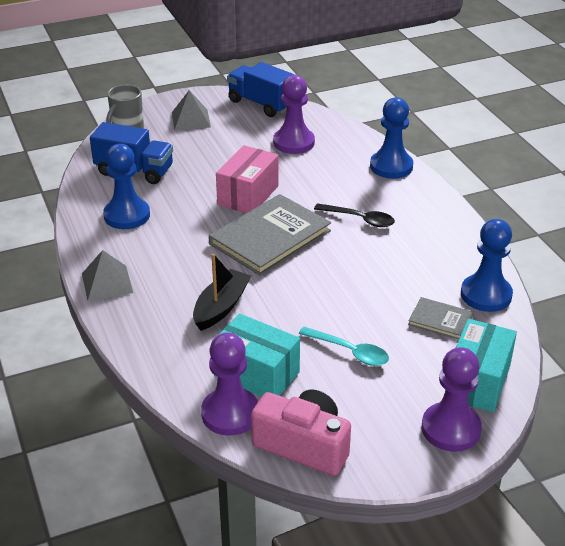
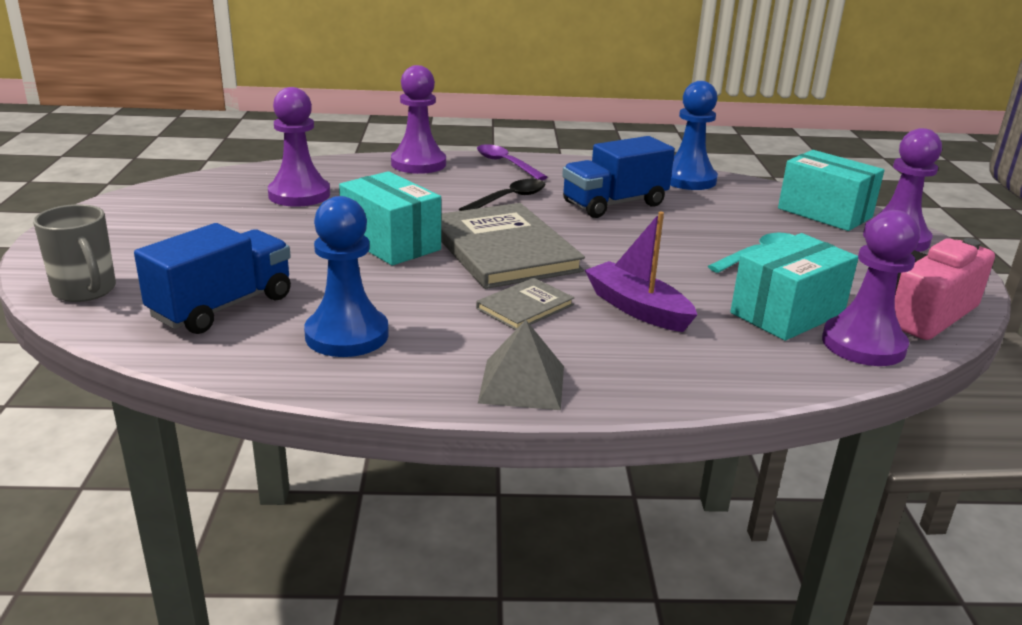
camera: 70 degrees left, 10 degrees down
grey pyramid [172,90,211,130] -> none
black boat [193,254,251,331] -> purple boat [585,212,697,332]
pink box [216,145,278,213] -> turquoise box [339,171,441,266]
blue truck [227,62,295,117] -> blue truck moved to [562,136,675,218]
blue pawn [370,97,413,179] -> purple pawn [391,65,446,174]
grey book [408,297,473,340] -> grey book moved to [476,278,574,330]
none -> purple spoon [477,144,547,180]

